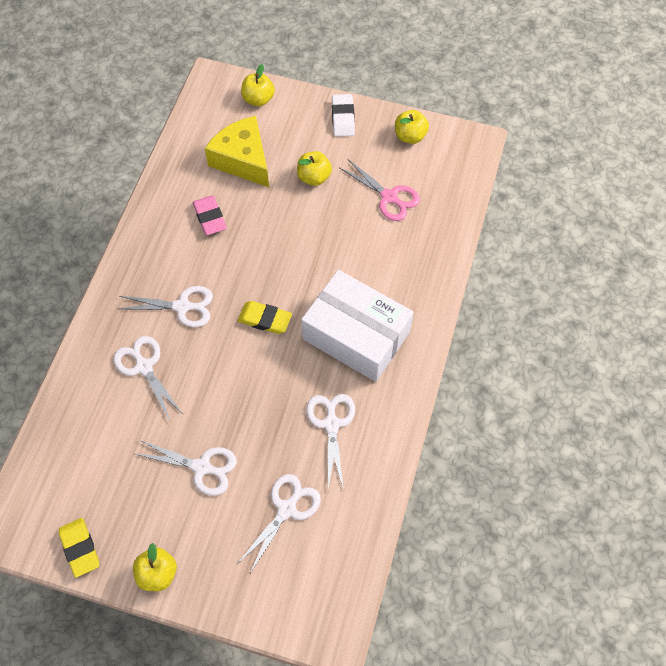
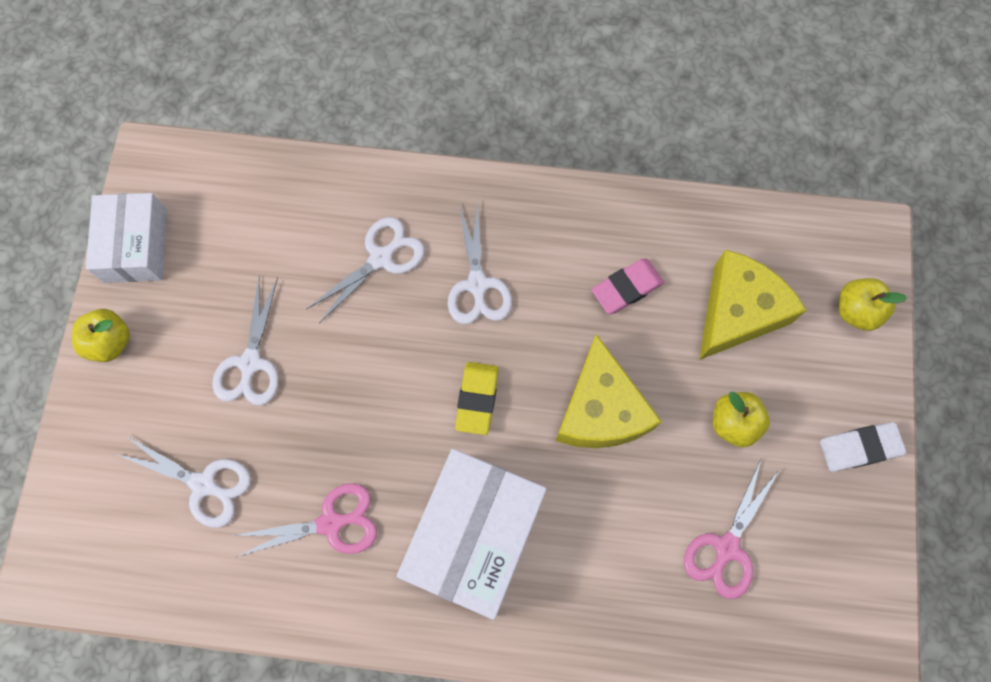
camera: 80 degrees right, 10 degrees up
yellow eraser [59,518,99,578] -> white box [86,193,167,283]
white scissors [306,394,355,491] -> pink scissors [233,483,377,557]
yellow apple [395,110,429,144] -> none
none -> yellow cheese [556,334,662,448]

